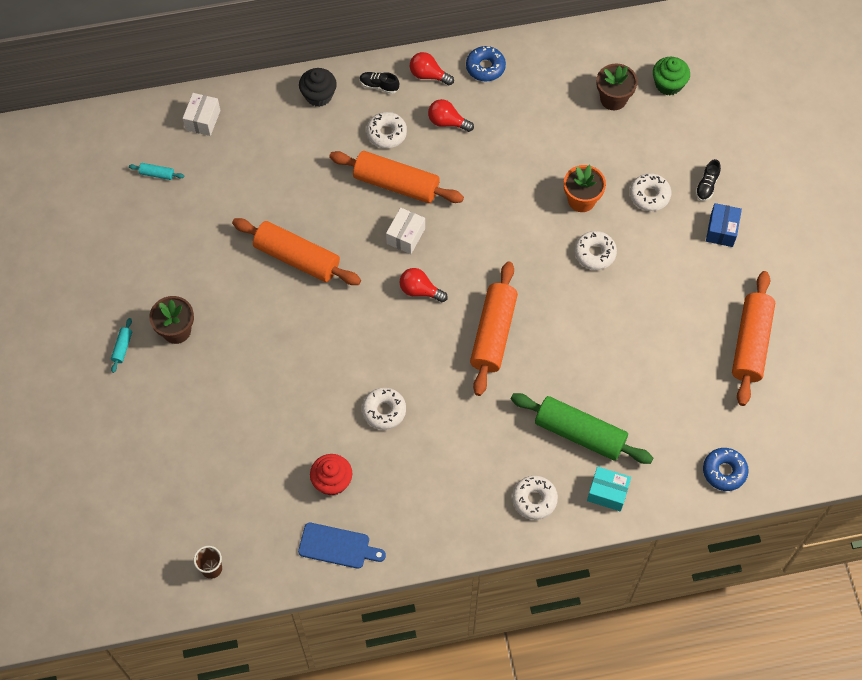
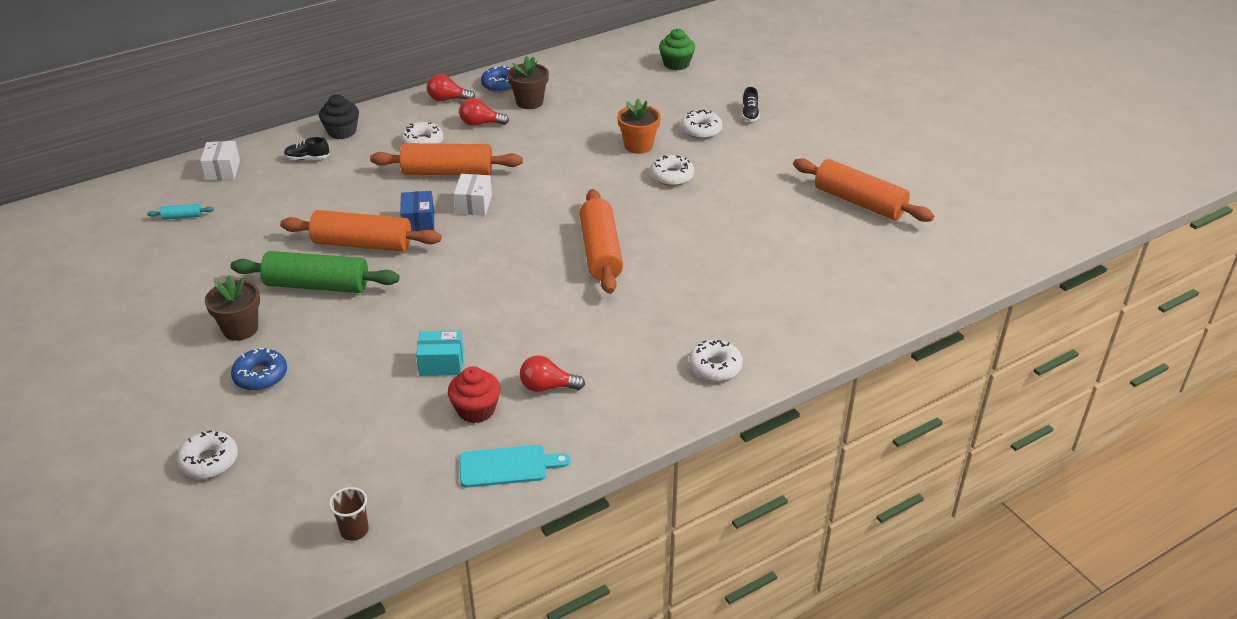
camera: 20 degrees left, 25 degrees down
turquoise rolling pin [111,318,132,373] -> none
blue cutting board [298,523,386,569] -> turquoise cutting board [459,445,570,488]
black shoe [360,72,399,94] -> black shoe moved to [284,137,330,160]
white donut [362,388,406,430] -> white donut moved to [177,430,238,479]
red light bulb [400,268,448,302] -> red light bulb moved to [520,355,585,392]
green rolling pin [511,393,653,464] -> green rolling pin moved to [231,251,400,293]
turquoise box [587,467,631,511] -> turquoise box moved to [416,330,464,376]
brown flower pot [597,63,638,110] -> brown flower pot moved to [508,56,549,109]
blue donut [703,448,749,491] -> blue donut moved to [231,348,287,391]
blue box [706,203,742,247] -> blue box moved to [400,191,434,231]
orange rolling pin [732,271,775,406] -> orange rolling pin turned 45 degrees counterclockwise [793,158,934,222]

